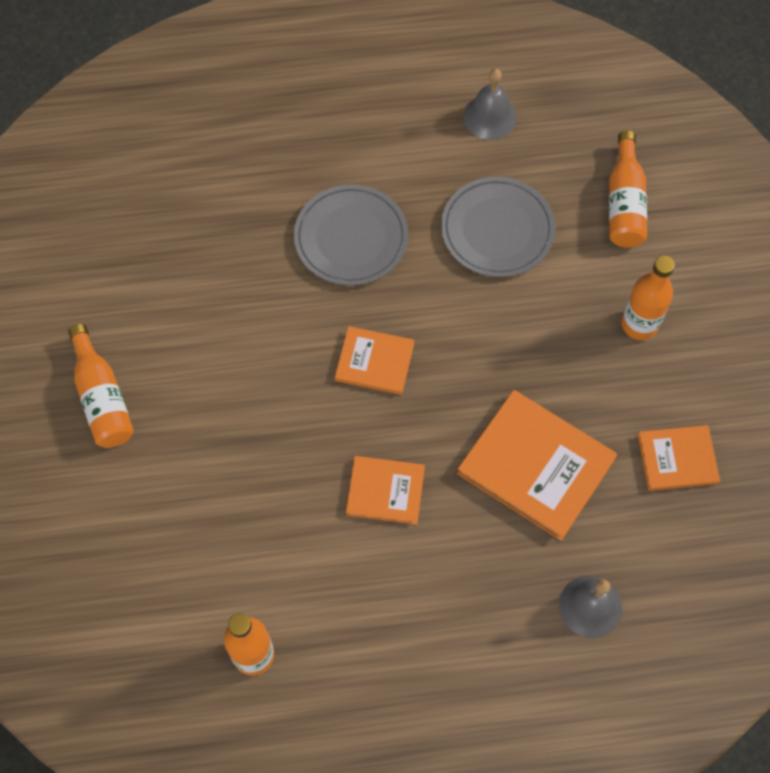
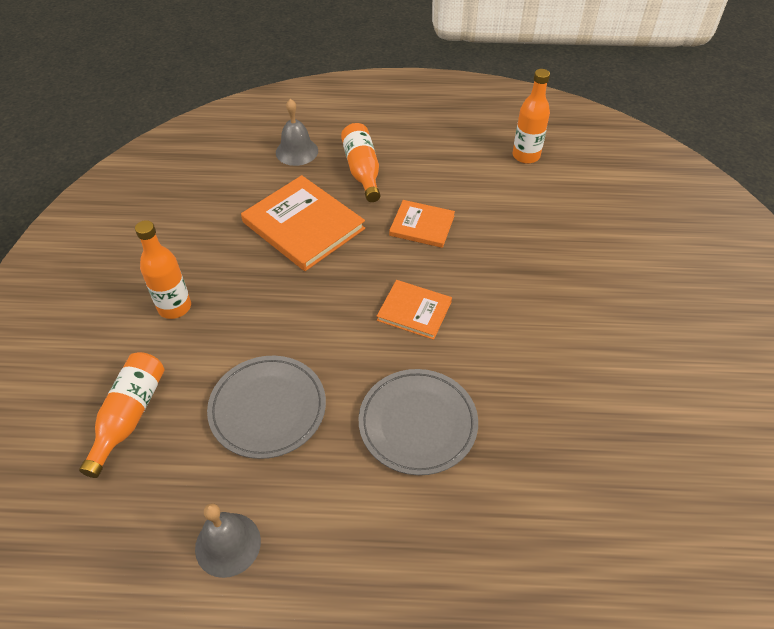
camera: 170 degrees left, 15 degrees down
orange bottle [68,324,134,448] -> orange bottle moved to [341,123,380,202]
orange book [638,425,720,491] -> none

